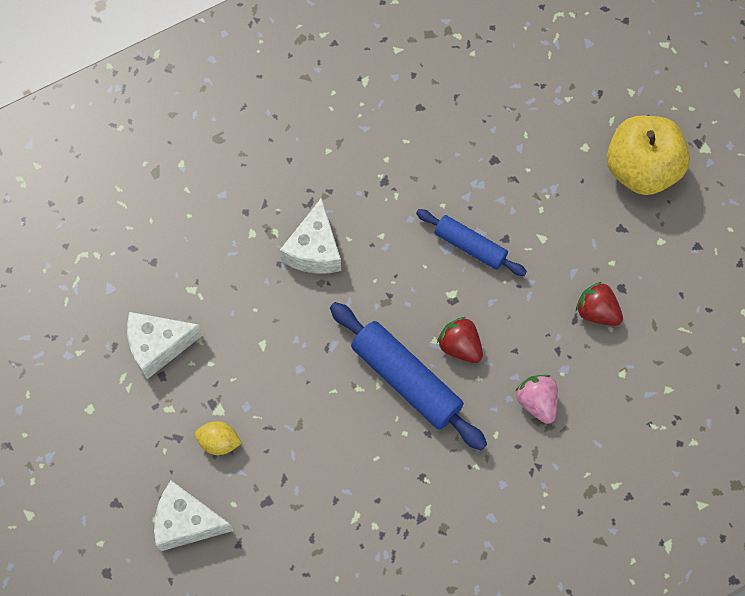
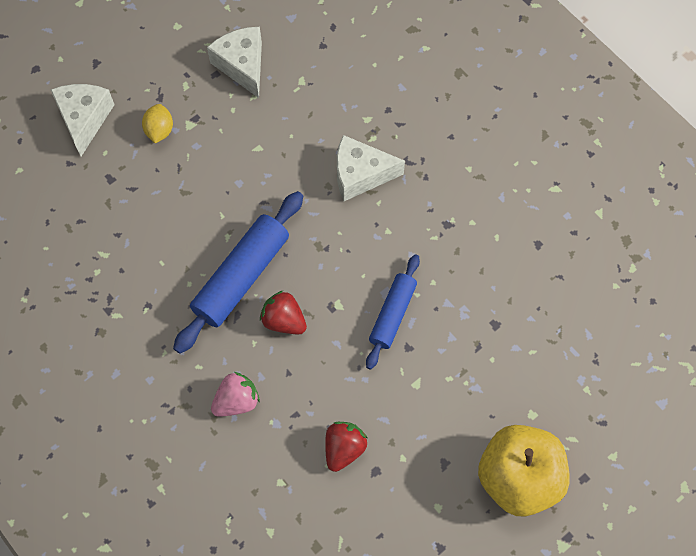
camera: 80 degrees right, 0 degrees up
red strawberry [437,317,483,363] -> red strawberry turned 90 degrees counterclockwise [260,291,307,334]

